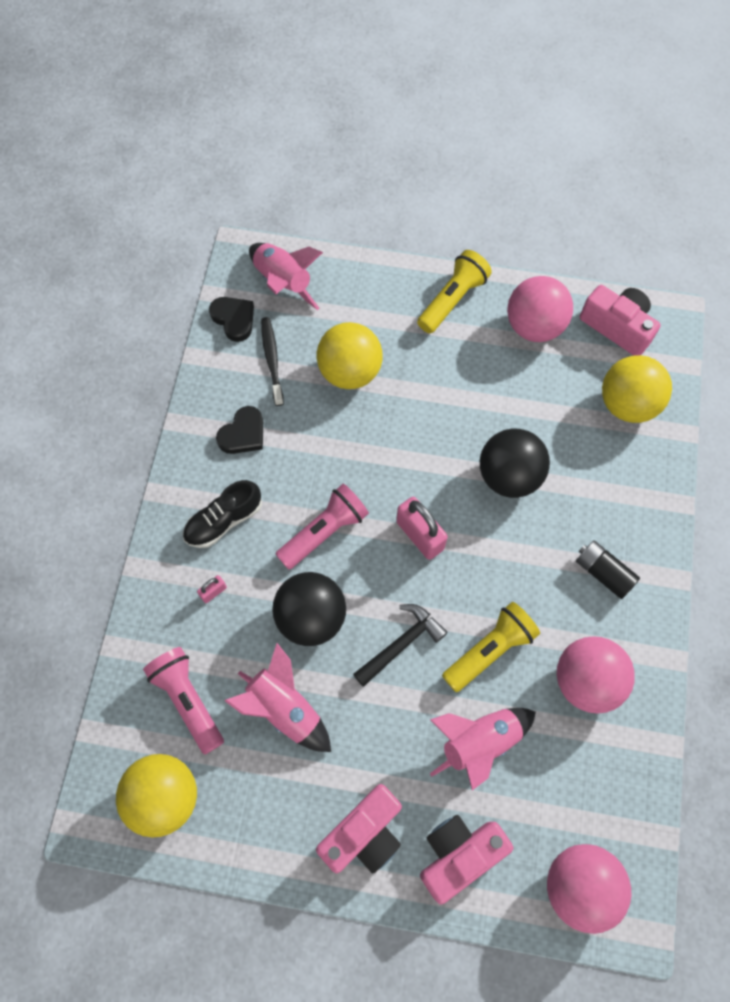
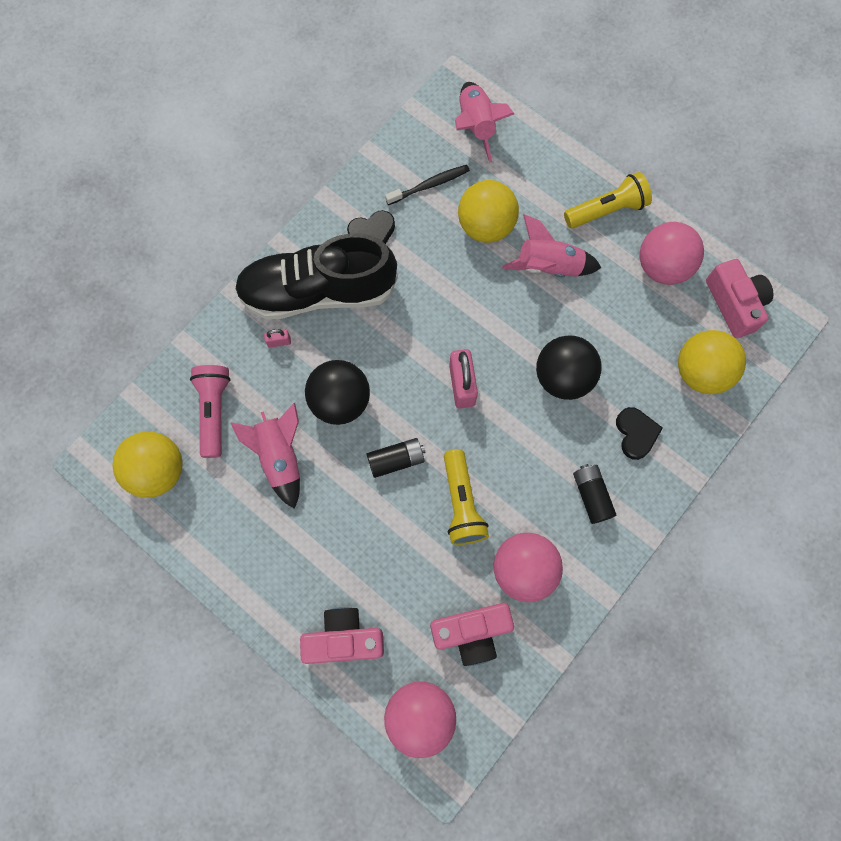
camera: 30 degrees right, 5 degrees up
black shoe [183,480,262,548] -> black shoe [234,233,398,320], size x2.03
black heart [209,297,254,342] -> black heart moved to [616,407,663,460]
black toothbrush [261,317,284,406] -> black toothbrush turned 45 degrees clockwise [385,165,470,205]
pink flashlight [275,484,369,570] -> none
pink camera [316,784,402,873] -> pink camera moved to [430,603,514,666]
black hammer [353,604,448,687] -> black battery [366,438,426,478]
pink rocket [430,708,536,790] -> pink rocket moved to [502,214,601,277]
yellow flashlight [442,602,540,692] -> yellow flashlight turned 90 degrees clockwise [444,449,489,545]

